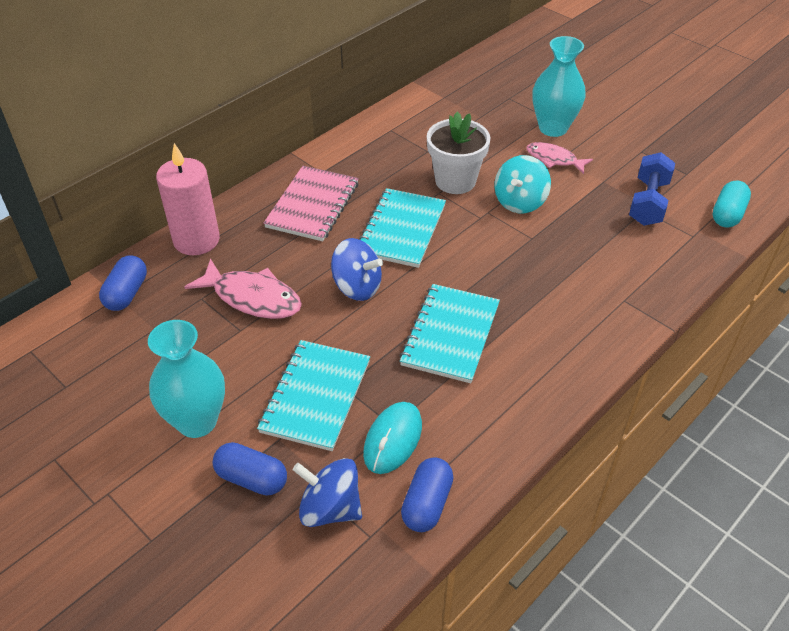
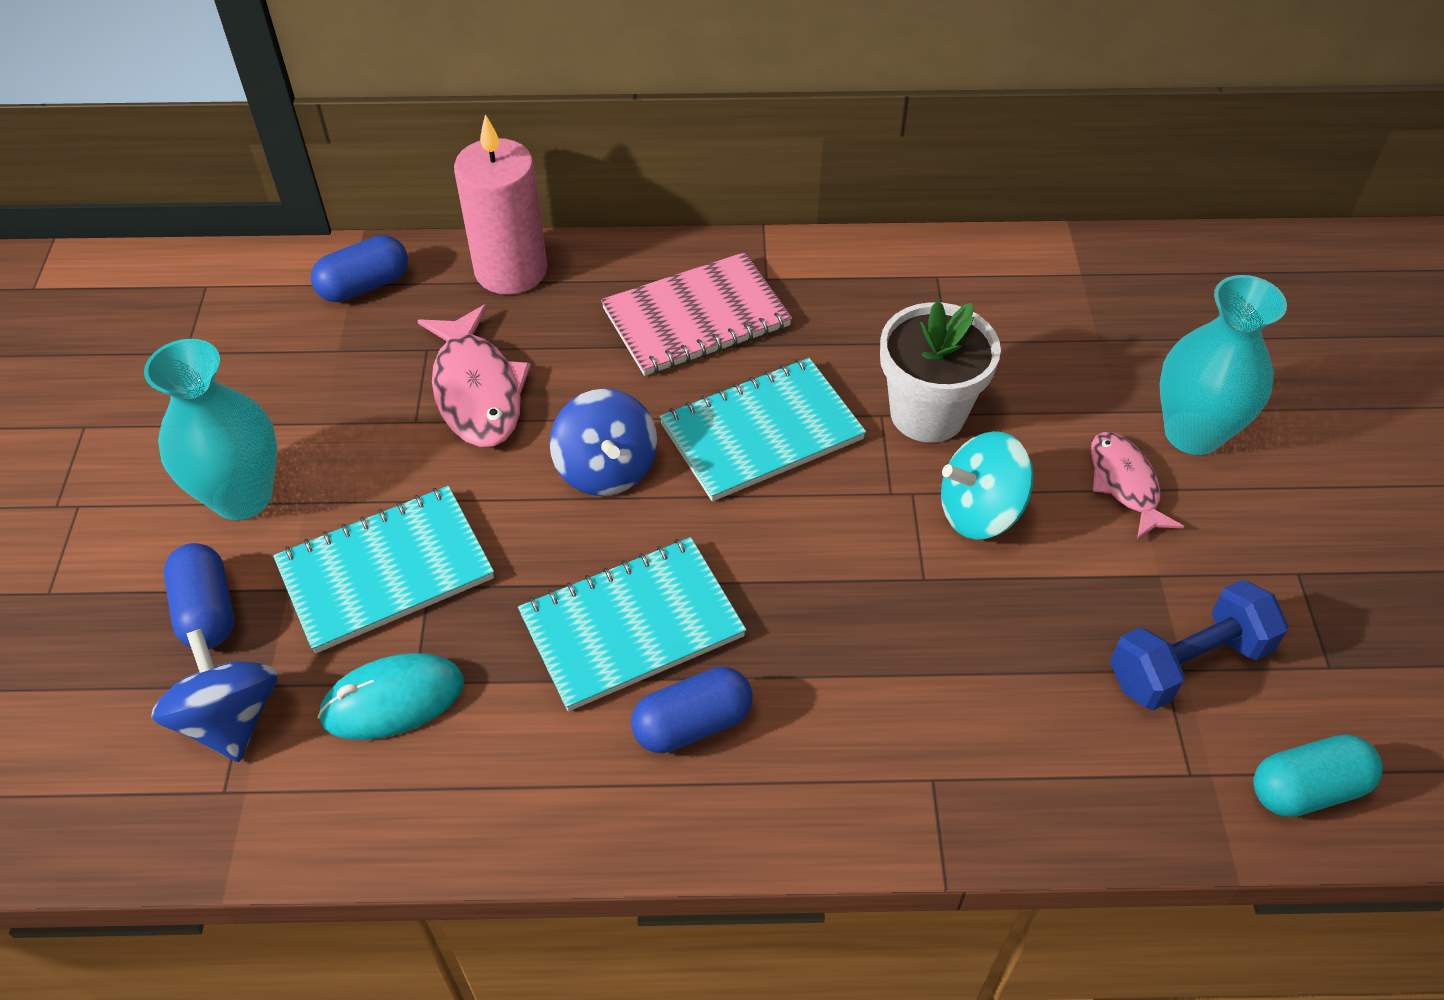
camera: 45 degrees right, 5 degrees up
blue capsule [401,457,454,532] -> blue capsule moved to [631,667,752,753]

